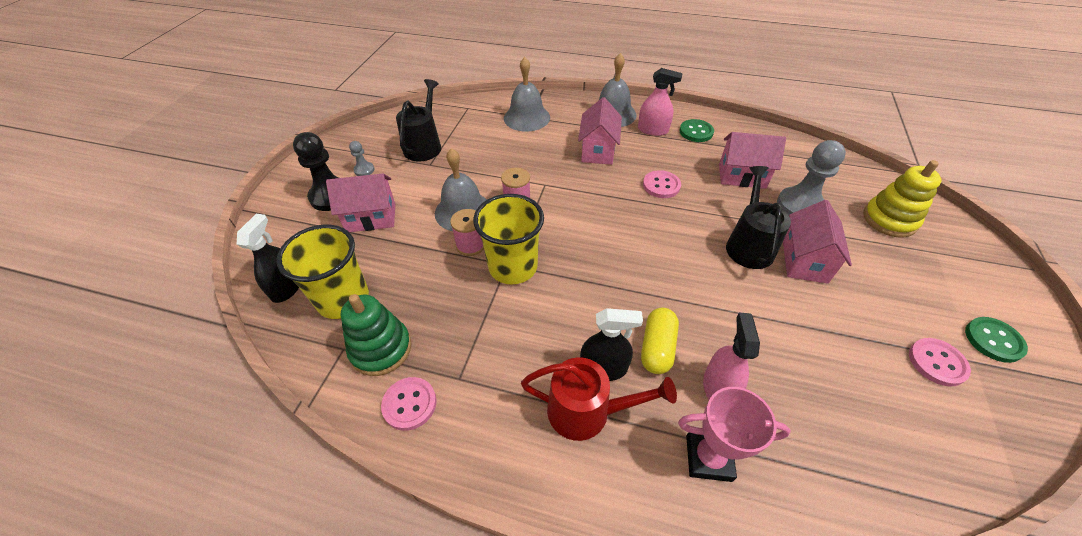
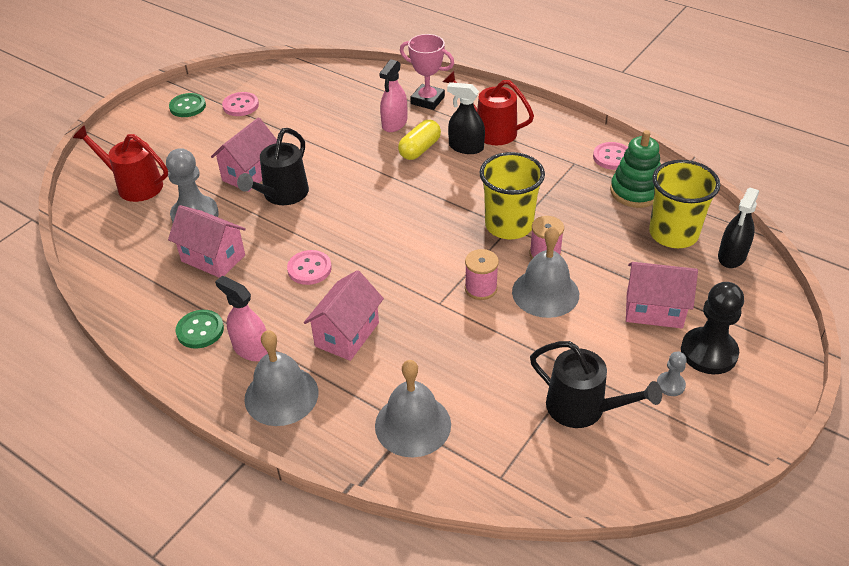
camera: 160 degrees left, 5 degrees down
black watering can [396,79,441,162] -> black watering can turned 90 degrees counterclockwise [530,341,662,428]
yellow stacking toy [863,160,942,238] -> red watering can [73,125,168,202]

